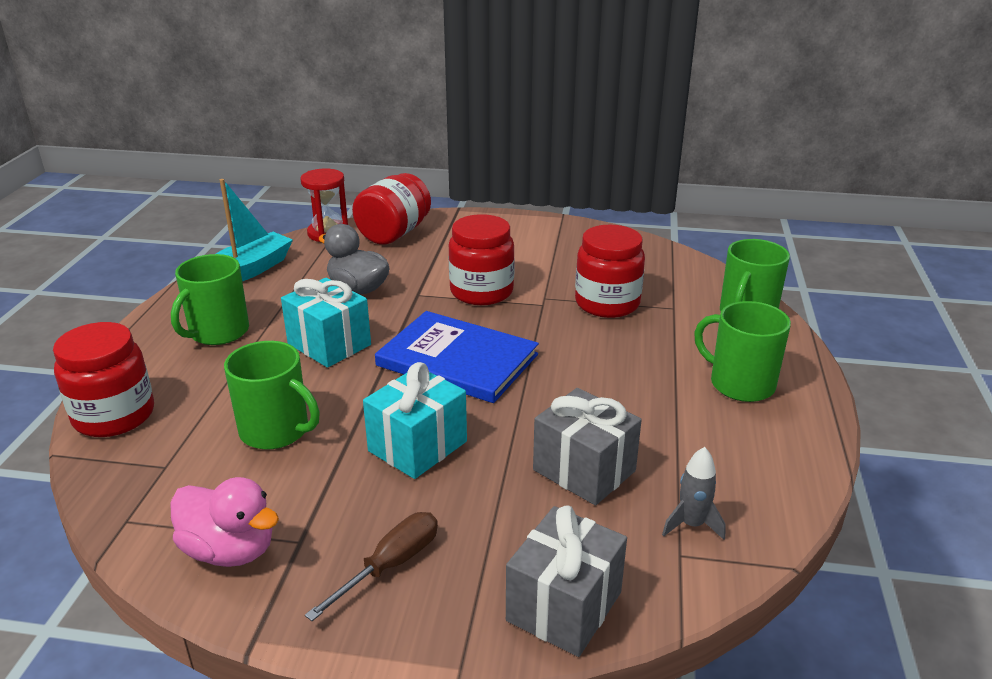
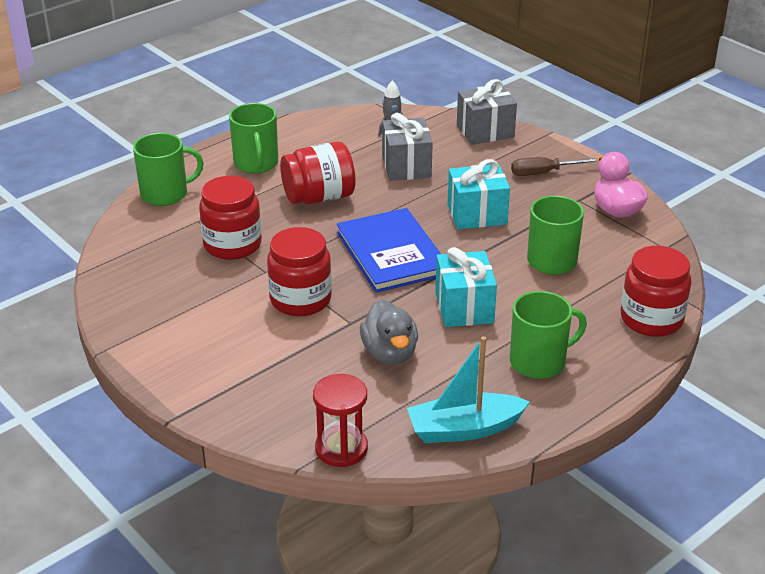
camera: 140 degrees left, 5 degrees up
red jar [352,173,431,245] -> red jar moved to [280,142,356,204]

